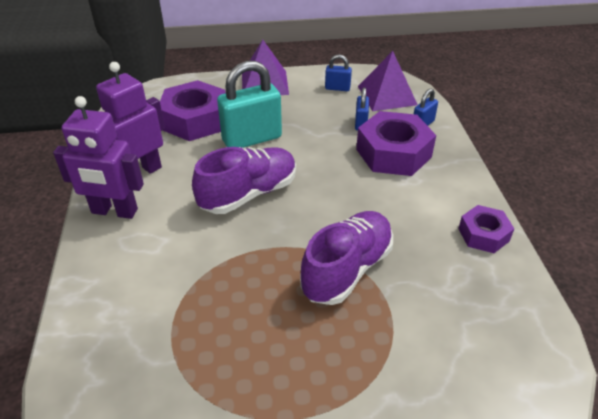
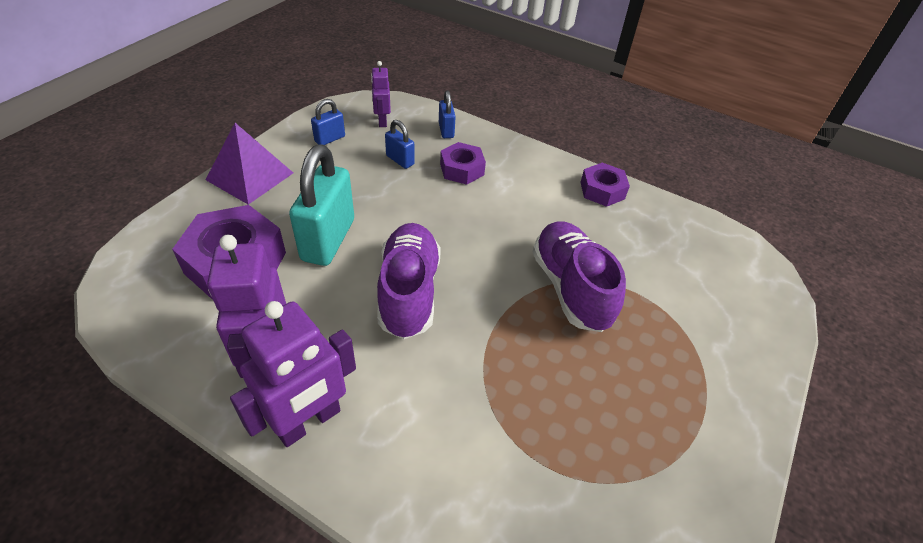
camera: 55 degrees left, 5 degrees up
purple nut [356,111,436,176] -> purple nut [440,142,486,185], size x0.57
purple pyramid [358,51,418,111] -> purple robot [371,61,391,127]

